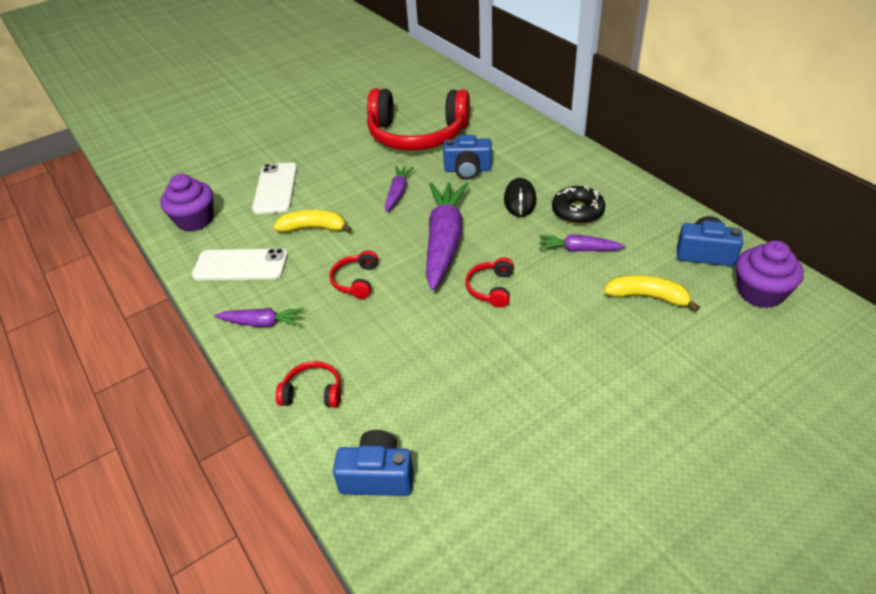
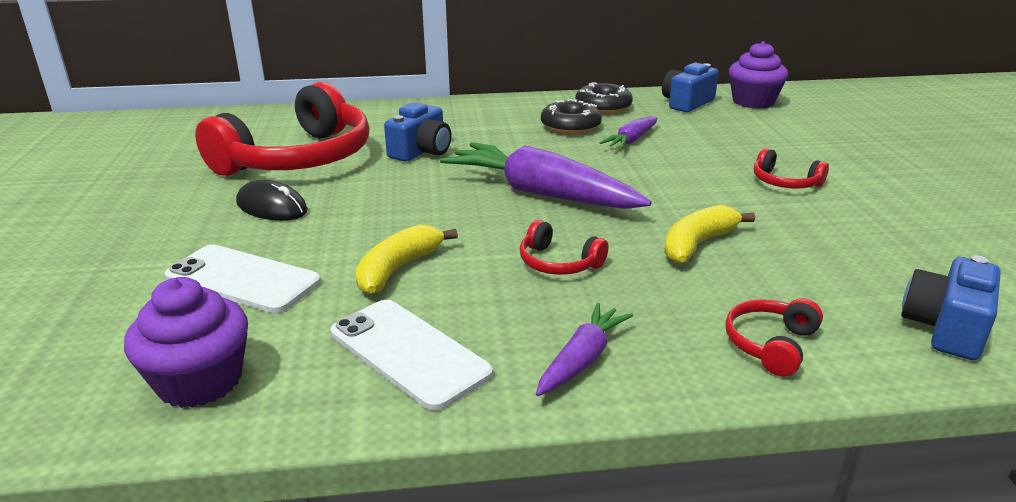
camera: 65 degrees left, 15 degrees down
white phone [192,248,288,280] -> white phone turned 75 degrees counterclockwise [330,300,493,411]
purple carrot [385,166,414,212] -> none
red headphones [465,258,514,307] -> red headphones moved to [754,148,829,188]
black mouse [504,178,537,217] -> black mouse moved to [236,180,308,221]
yellow banana [604,275,700,312] -> yellow banana moved to [664,205,755,264]
none -> black donut [575,82,633,114]

